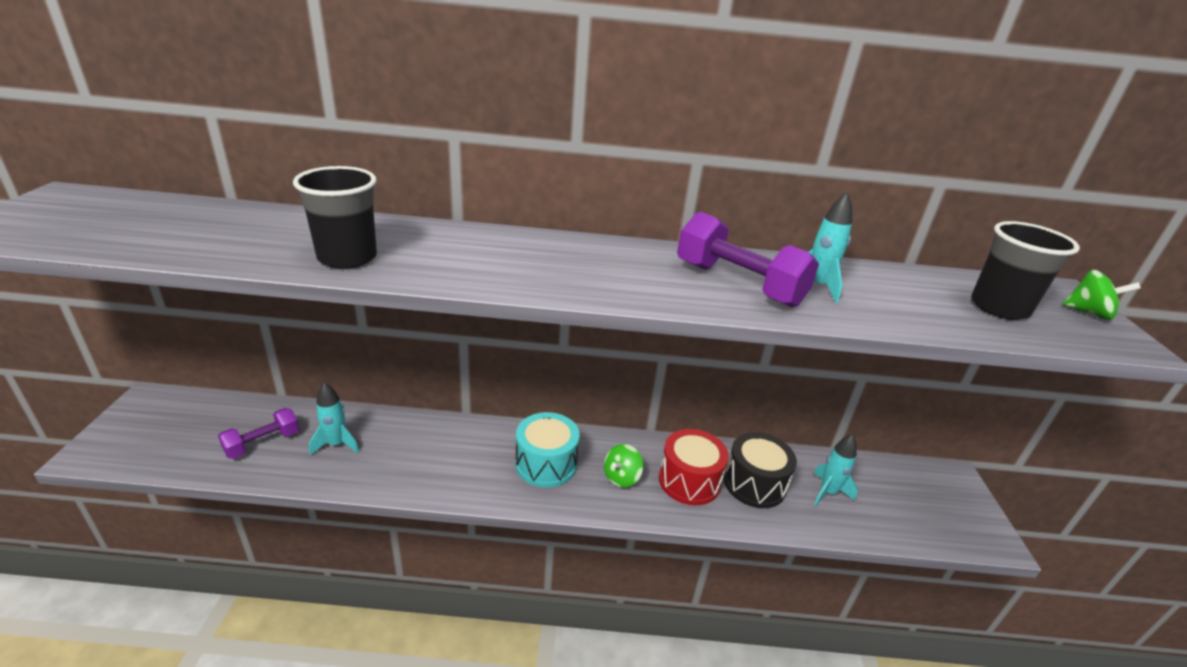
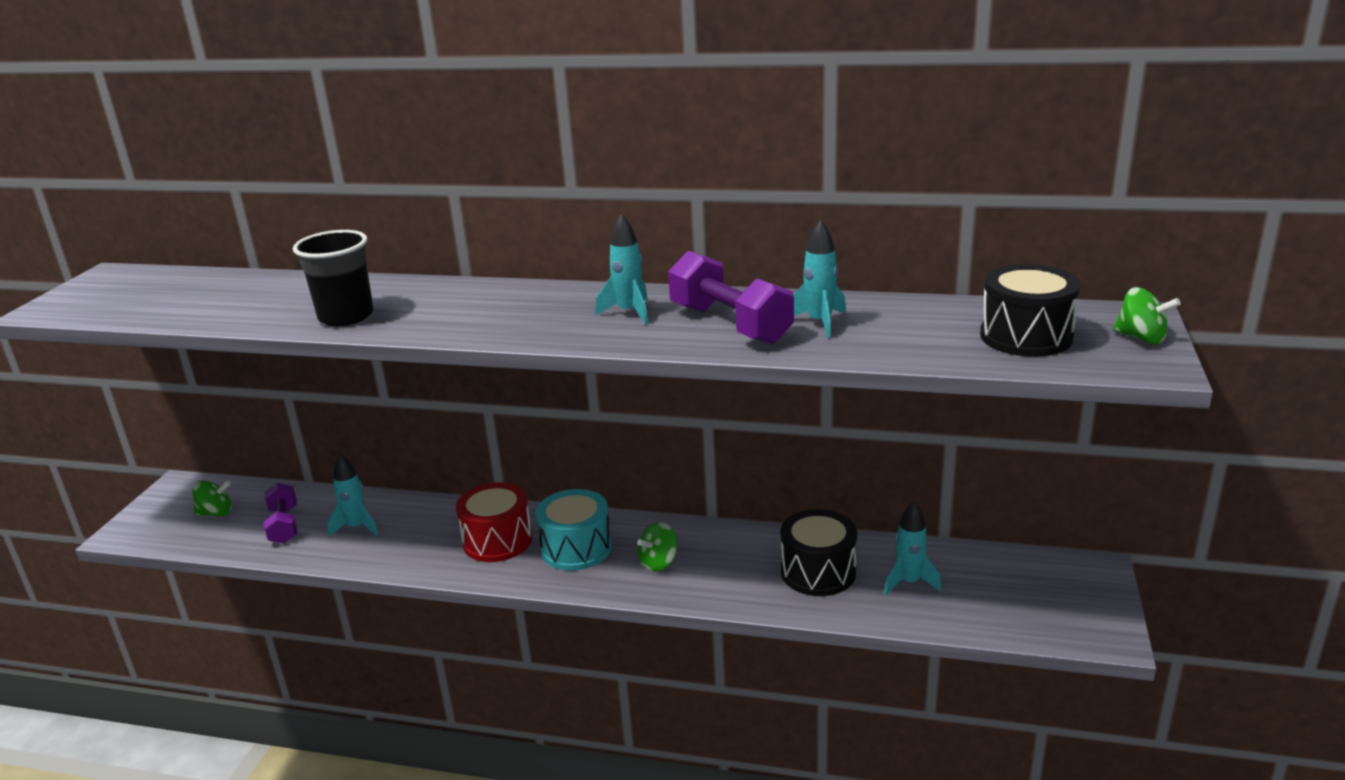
camera: 15 degrees right, 5 degrees down
purple dumbbell [218,408,299,459] -> purple dumbbell turned 75 degrees counterclockwise [264,483,297,544]
red drum [659,429,729,505] -> red drum moved to [456,482,532,562]
black cup [971,221,1080,320] -> black drum [980,264,1081,357]
none -> green spinning top [192,480,232,516]
none -> turquoise rocket [595,213,648,325]

